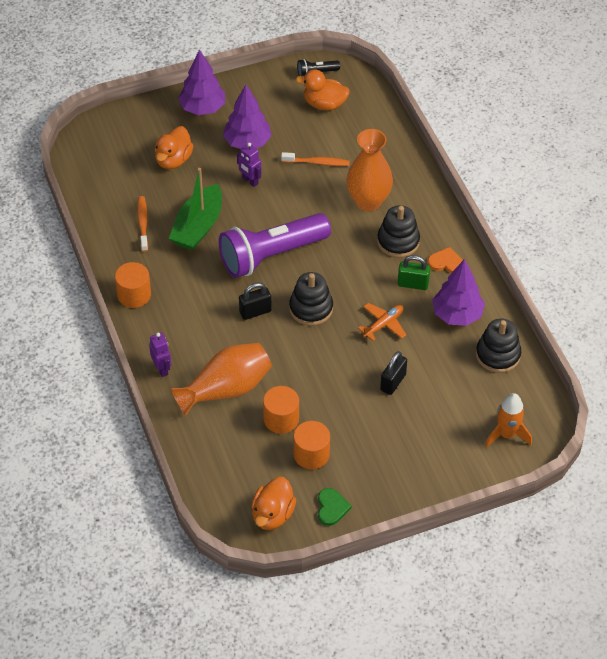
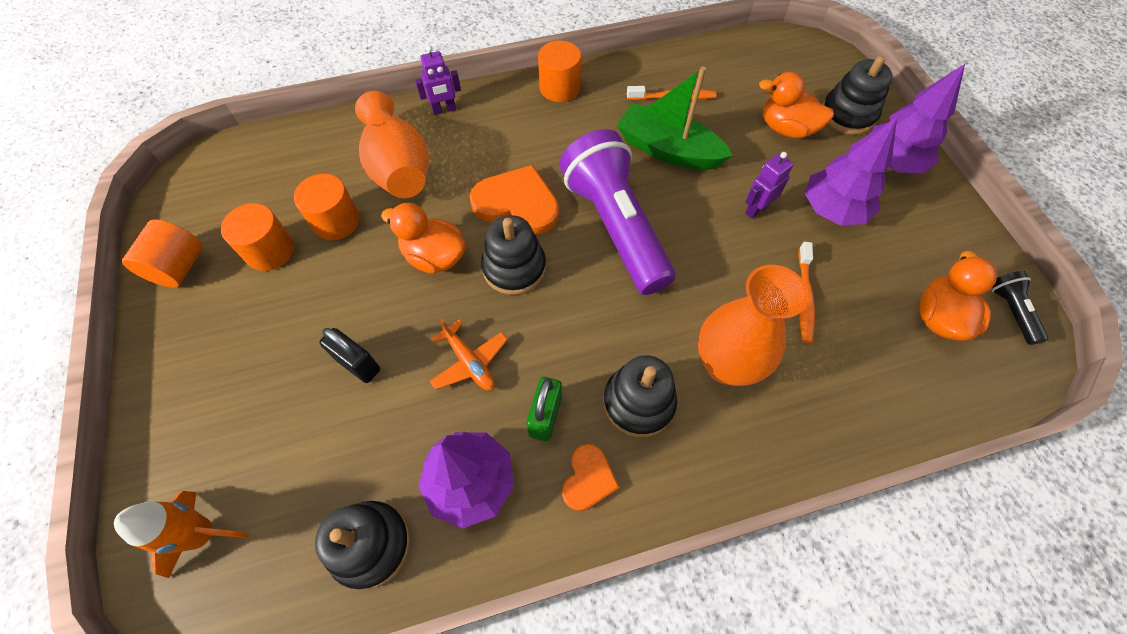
camera: 95 degrees right, 10 degrees up
black padlock [239,283,272,320] -> orange heart [470,165,559,234]
orange duck [251,477,296,530] -> orange duck moved to [381,203,466,274]
green heart [318,488,352,526] -> orange cylinder [122,219,203,288]
none -> black stacking toy [822,56,893,135]

